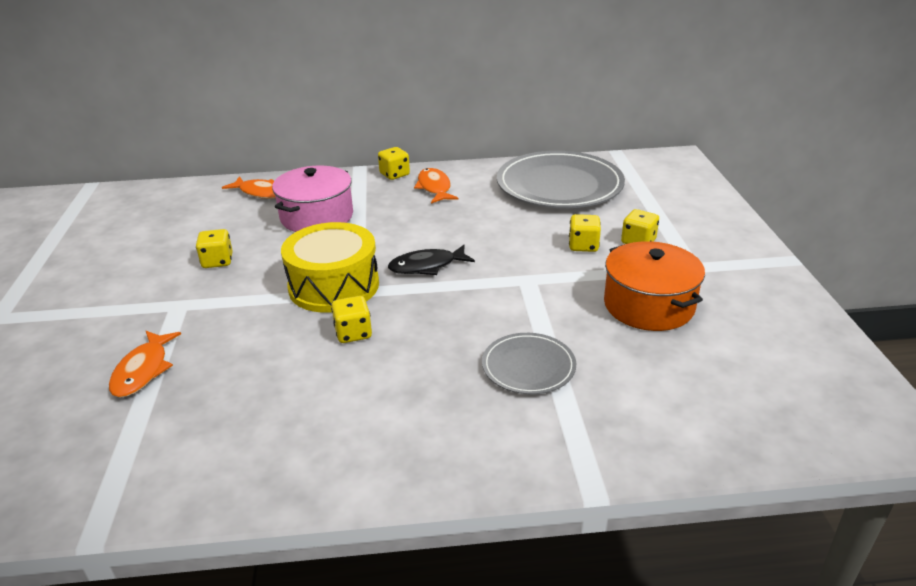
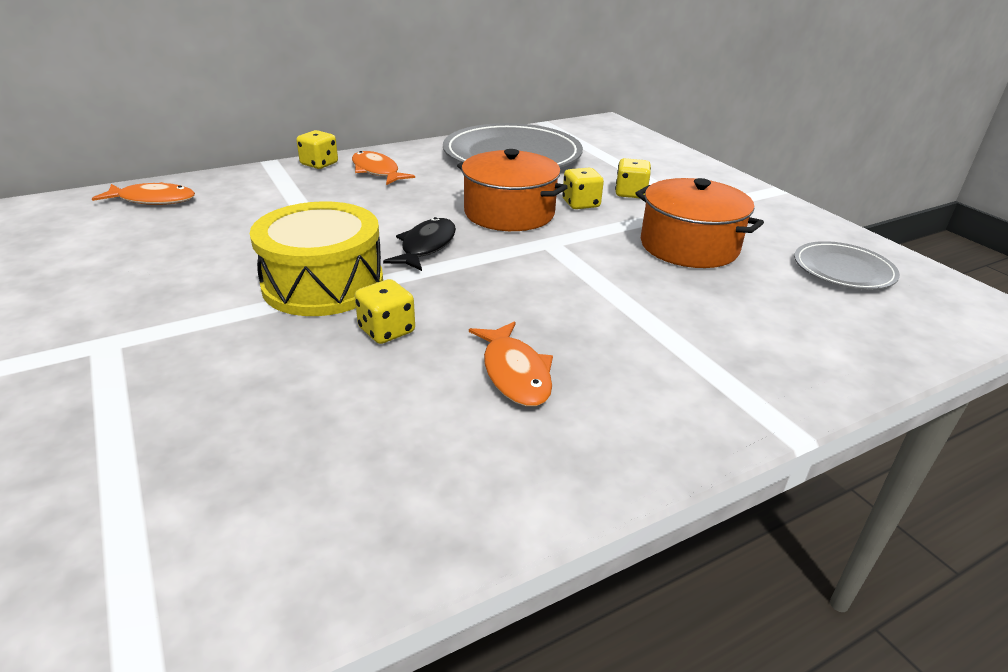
camera: 25 degrees left, 0 degrees up
orange fish [109,331,181,398] -> orange fish moved to [469,321,553,407]
yellow dice [196,229,233,268] -> none
pink pot [272,166,353,232] -> none
black fish [388,245,475,275] -> black fish turned 150 degrees clockwise [383,217,456,271]
grey plate [482,333,576,394] -> grey plate moved to [794,241,900,290]
none -> orange pot [457,149,568,231]

